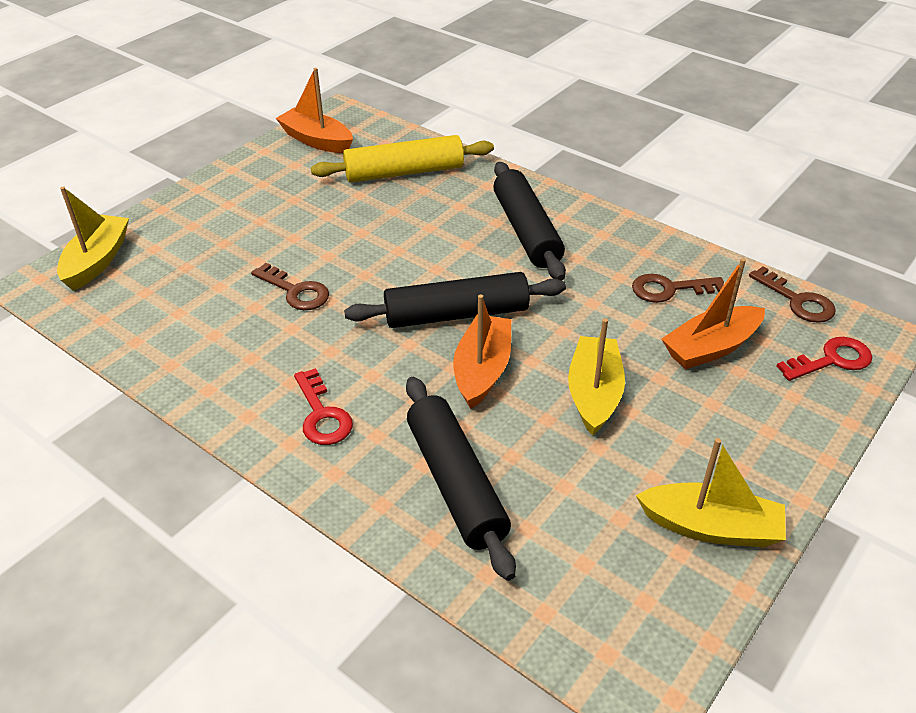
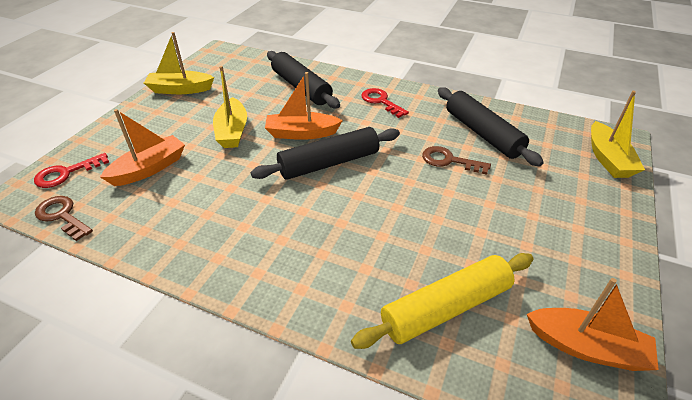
camera: 165 degrees right, 0 degrees up
orange boat [453,294,511,409] -> orange boat turned 90 degrees clockwise [265,72,343,140]
black rolling pin [493,162,566,281] -> black rolling pin moved to [438,87,544,166]
brown key [632,274,724,303] -> none

